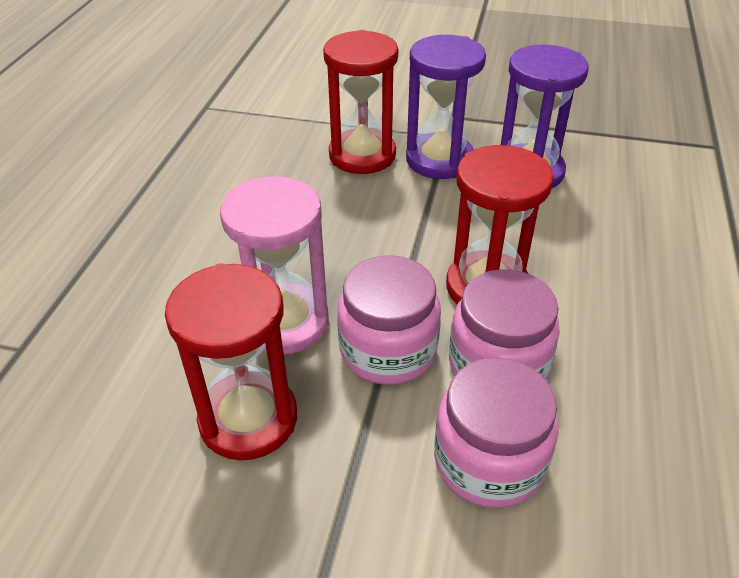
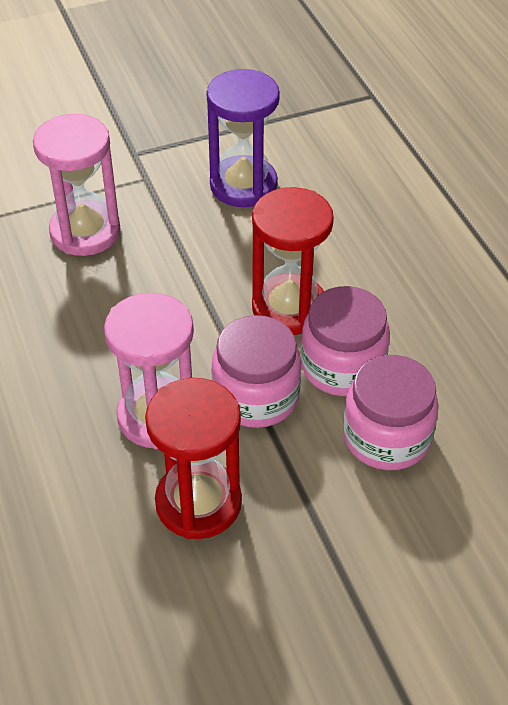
camera: 35 degrees left, 5 degrees up
red hourglass [323,30,398,174] -> pink hourglass [33,114,120,256]
purple hourglass [406,35,486,179] -> none

